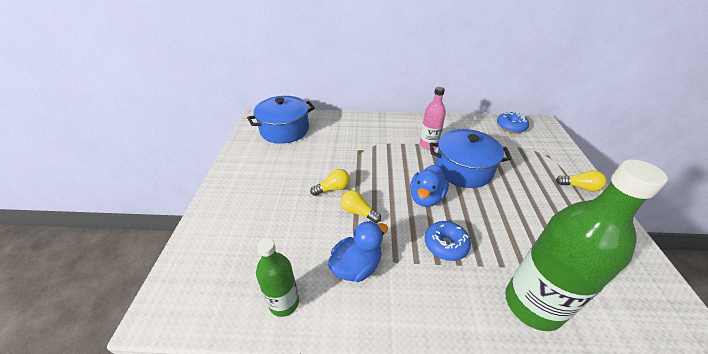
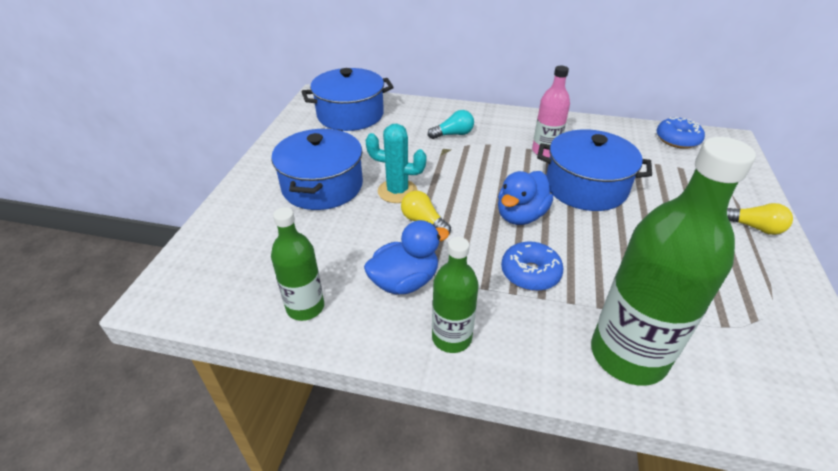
camera: 10 degrees right, 0 degrees up
yellow light bulb [310,169,350,196] -> turquoise cactus [366,124,426,203]
none -> blue pot [271,128,363,210]
none -> turquoise light bulb [428,110,474,139]
none -> green bottle [432,237,479,353]

